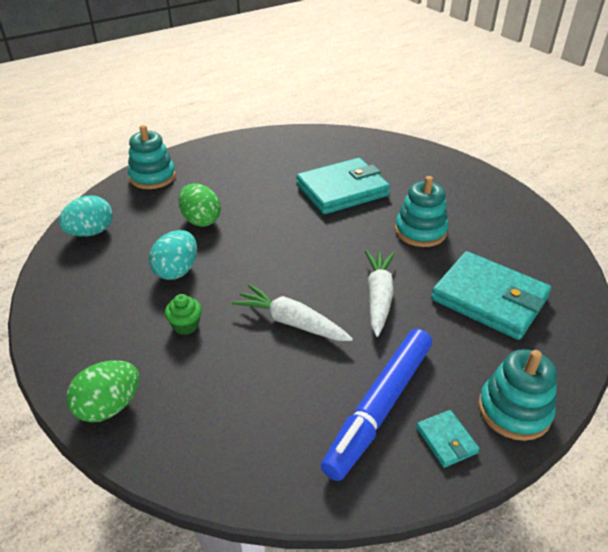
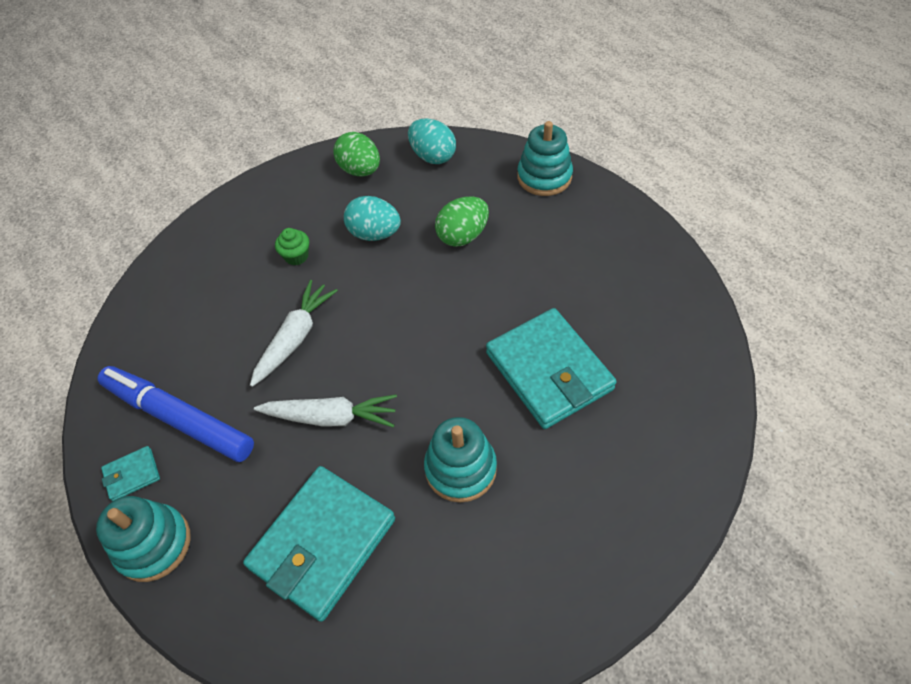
camera: 90 degrees right, 15 degrees up
green egg [66,360,140,422] -> green egg moved to [333,132,380,177]

